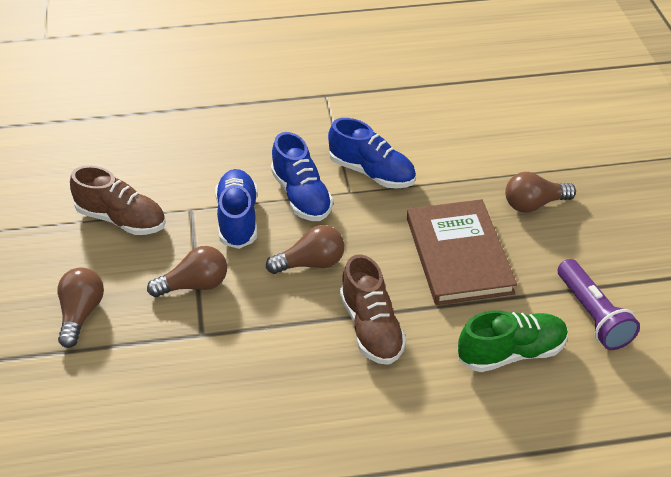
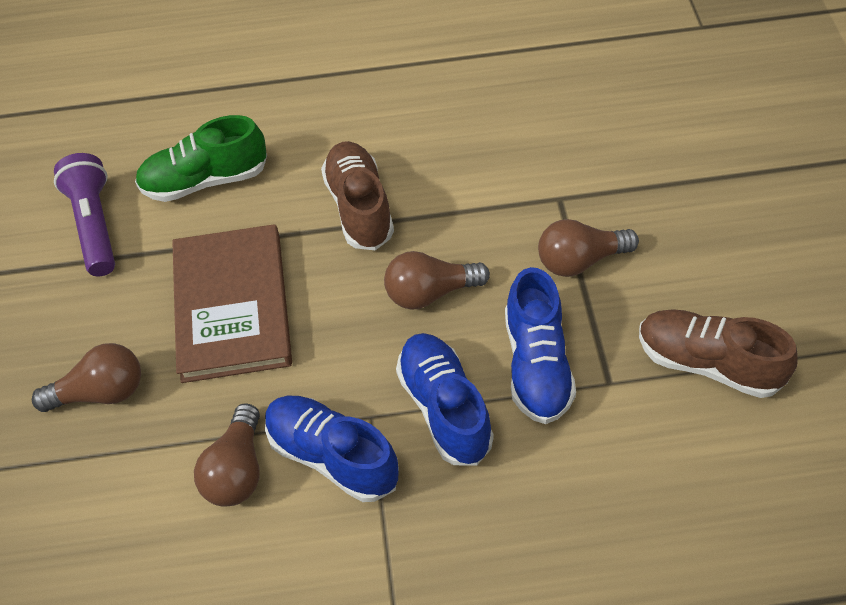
camera: 175 degrees left, 10 degrees up
brown light bulb [57,268,104,348] -> brown light bulb moved to [194,403,260,507]

